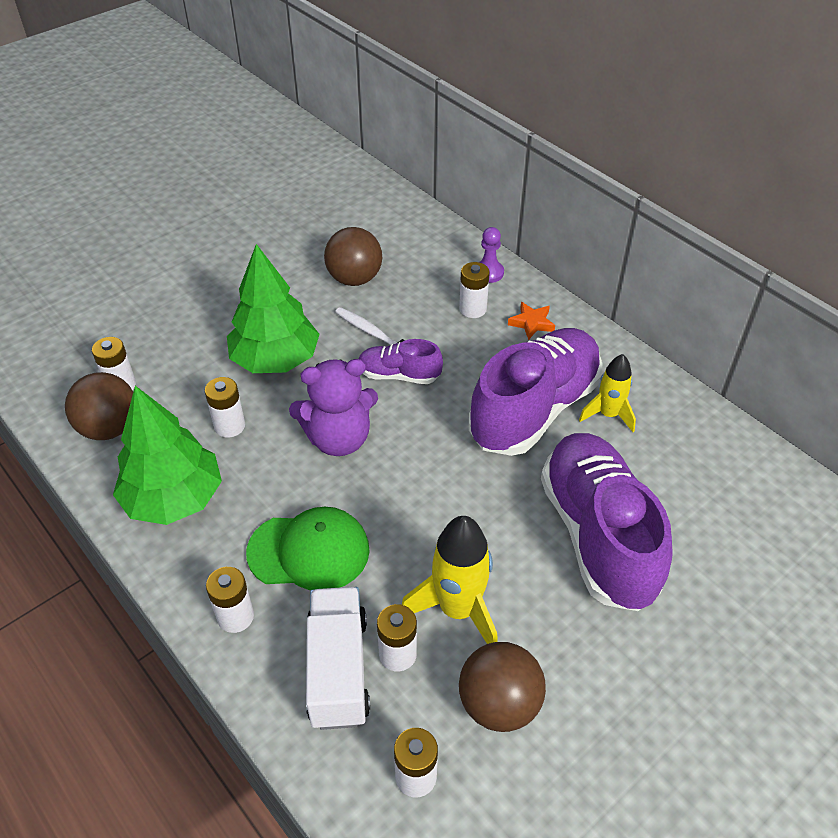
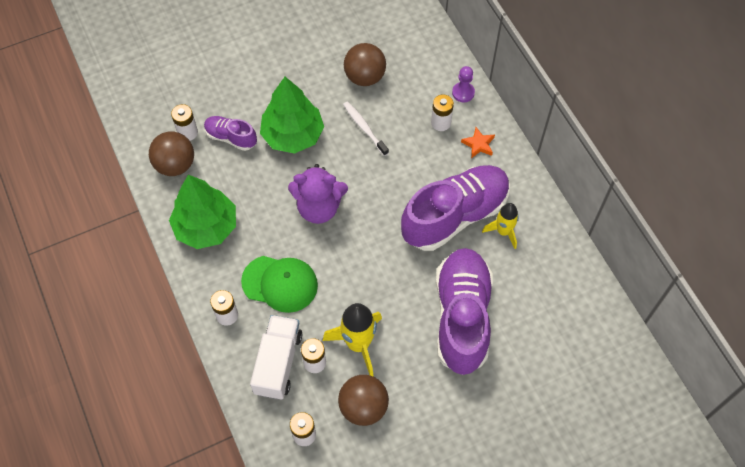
camera: 15 degrees right, 15 degrees up
white battery [205,377,245,438] -> none
purple shoe [358,339,443,384] -> purple shoe moved to [204,116,257,151]

